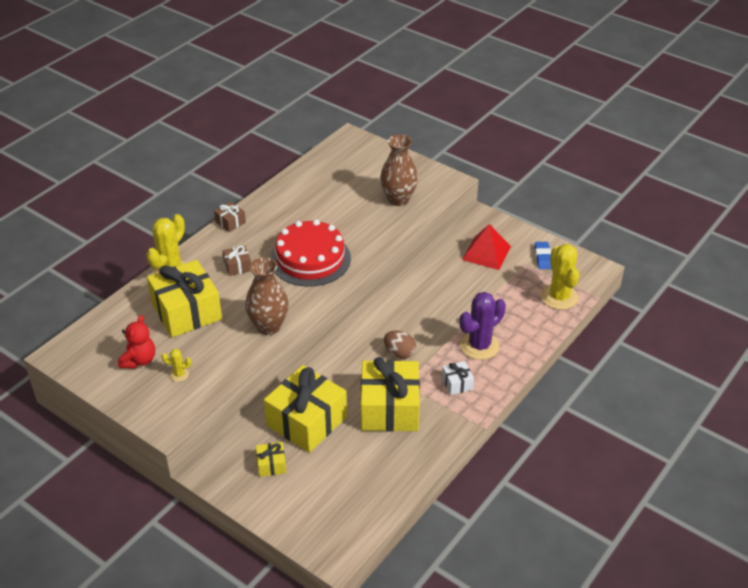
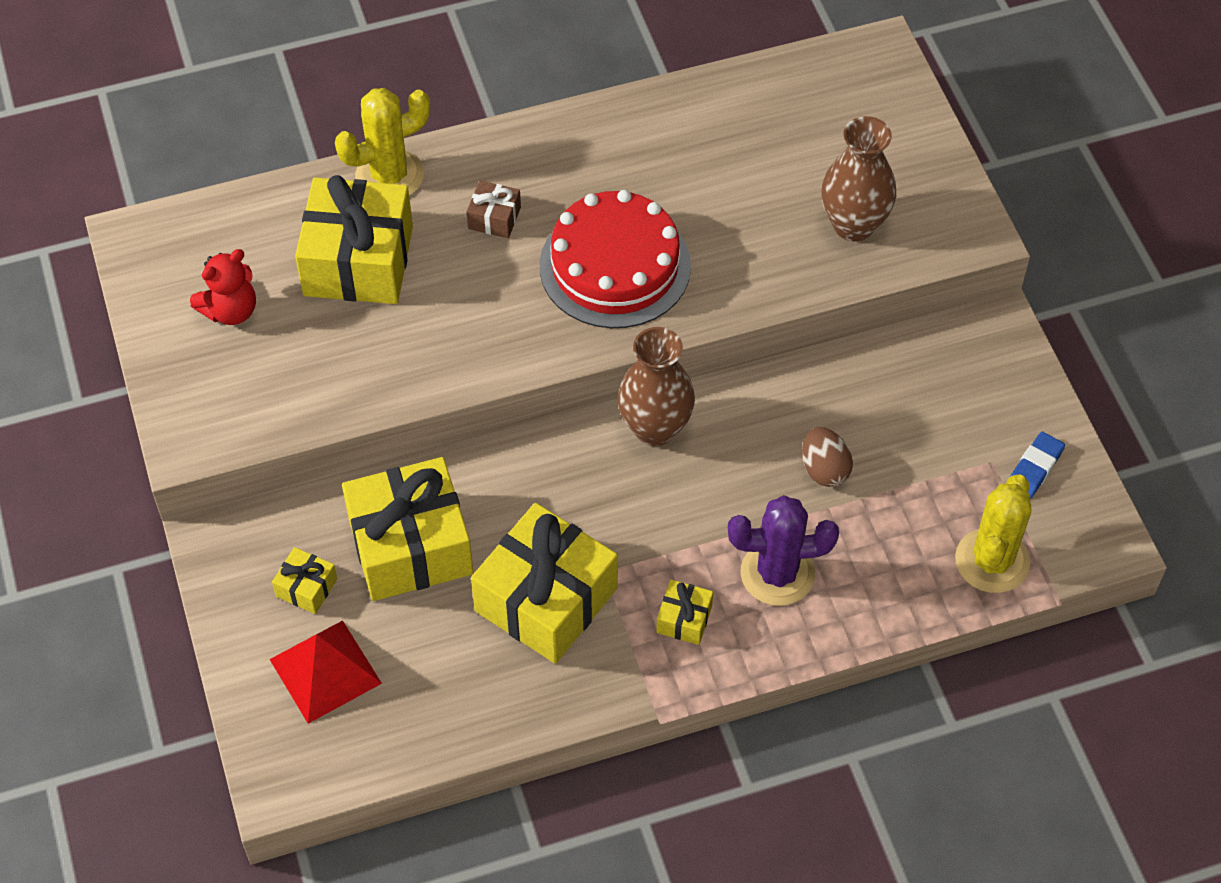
camera: 35 degrees right, 15 degrees up
yellow cactus [162,349,191,382] -> none
brown gift [214,202,246,232] -> none
brown vase [245,257,289,335] -> brown vase moved to [618,327,695,446]
brown egg [384,331,416,359] -> brown egg moved to [802,427,853,487]
white gift [442,361,474,395] -> yellow gift [656,580,713,645]
red pyramid [462,224,511,270] -> red pyramid moved to [270,620,382,724]

